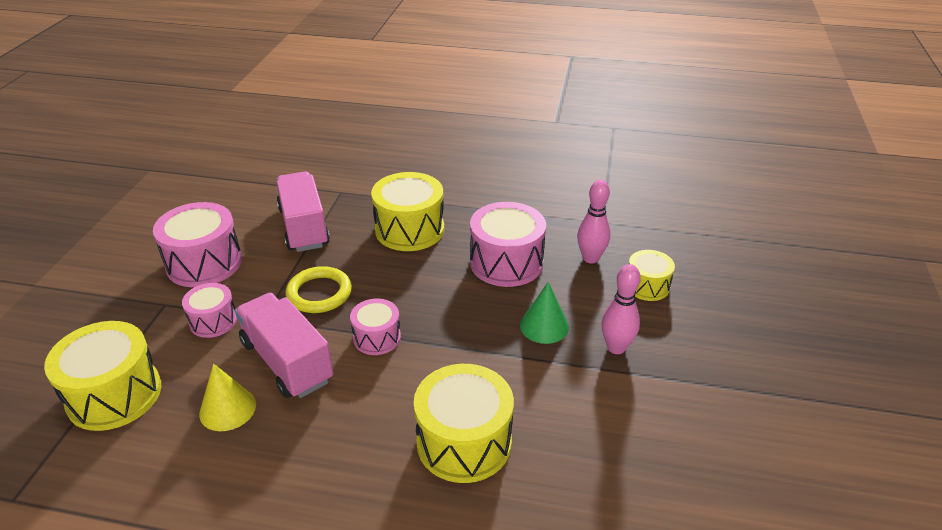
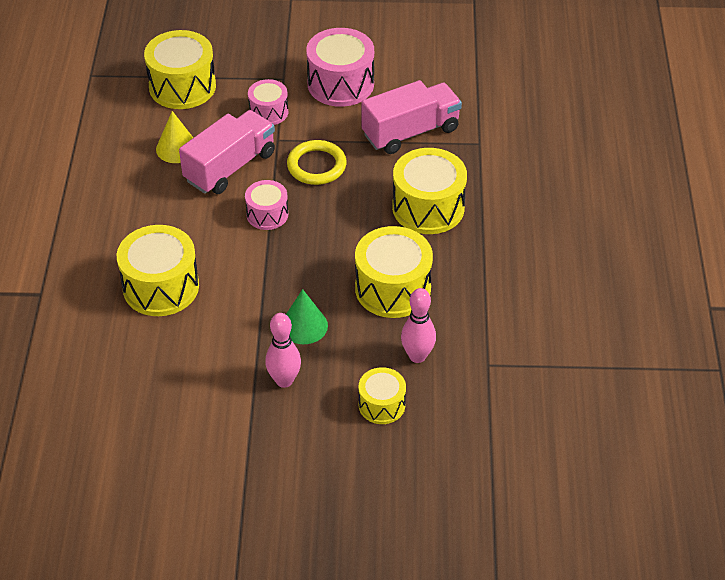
camera: 80 degrees right, 10 degrees up
pink drum [470,202,546,287] -> yellow drum [355,226,433,318]

